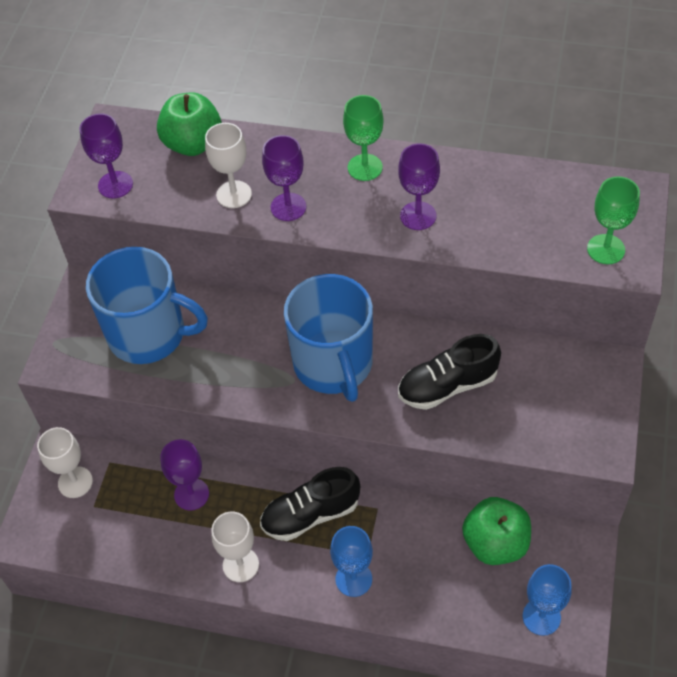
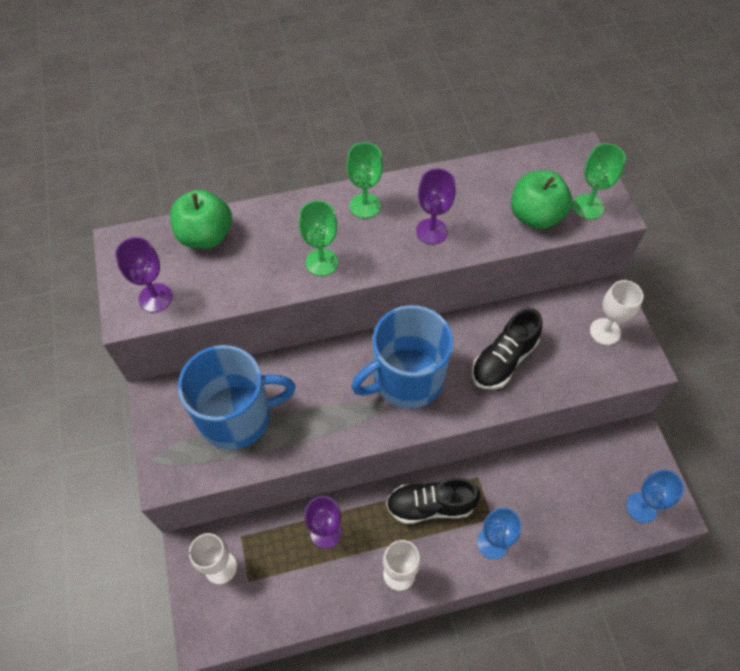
camera: 30 degrees left, 5 degrees up
white goblet [205,123,252,208] -> white goblet moved to [590,280,643,345]
black shoe [260,467,360,541] -> black shoe turned 45 degrees clockwise [386,478,480,524]
purple goblet [262,135,306,221] -> green goblet [299,200,338,276]
blue mug [284,274,373,402] -> blue mug turned 105 degrees clockwise [351,305,453,409]
green apple [462,497,531,565] -> green apple moved to [511,170,572,229]

